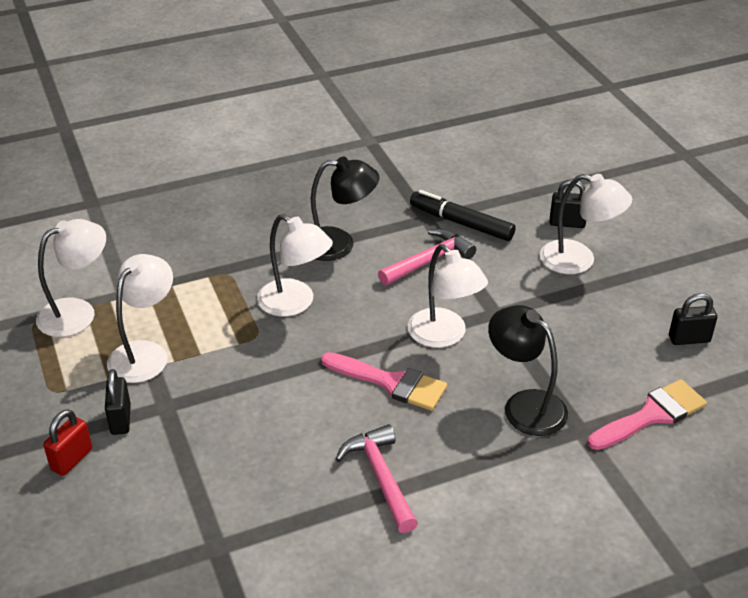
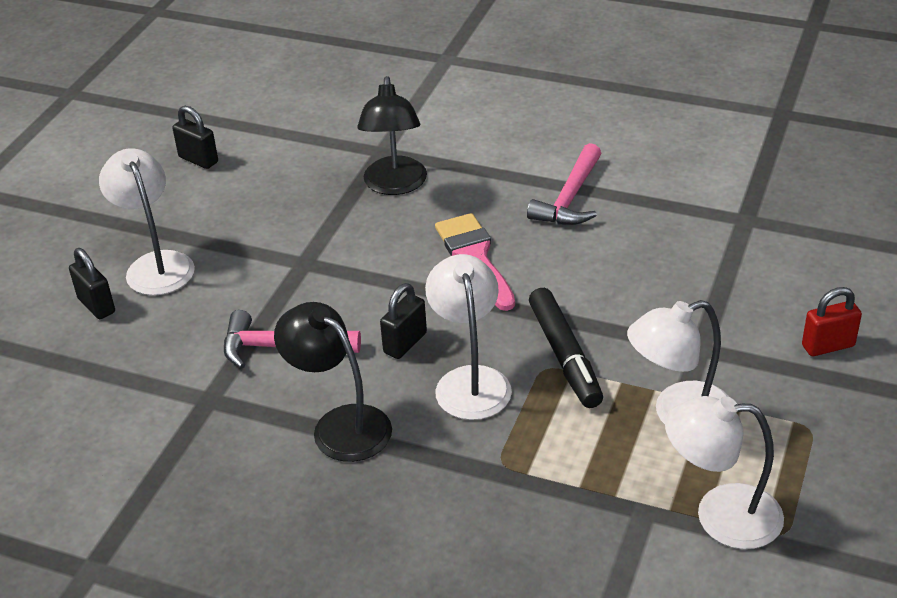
camera: 135 degrees left, 0 degrees up
black padlock [105,369,131,435] -> black padlock moved to [380,283,427,359]
white lamp [408,244,488,348] -> none
black marker [410,190,516,241] -> black marker moved to [529,288,603,408]
pink brush [588,379,707,450] -> none

